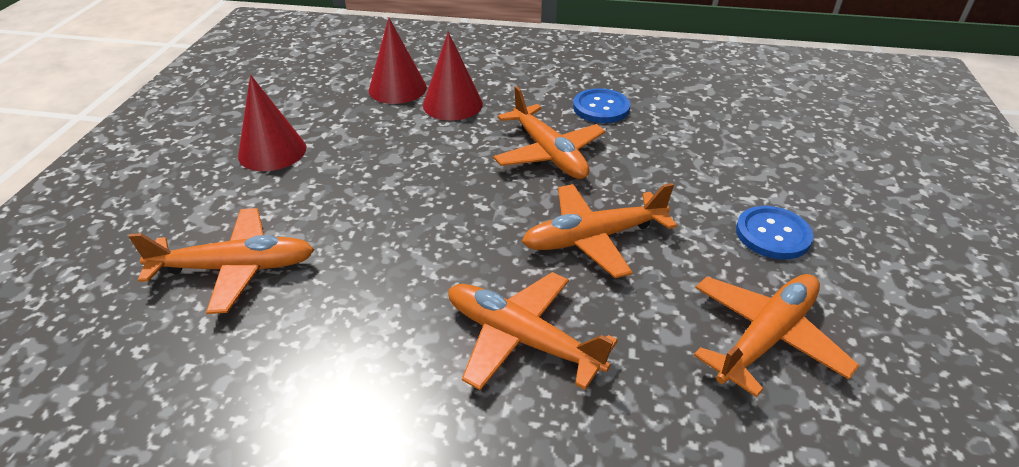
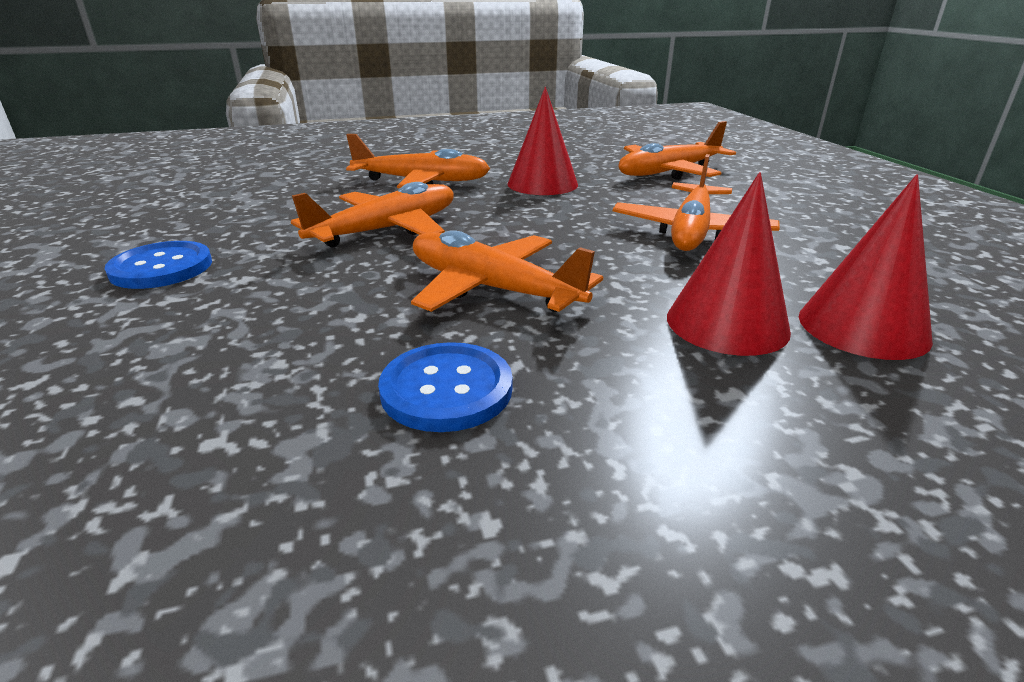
camera: 155 degrees right, 10 degrees down
red cone [238,75,306,171] -> red cone moved to [507,87,578,195]
orange plane [693,274,859,397] -> orange plane moved to [613,154,780,251]

